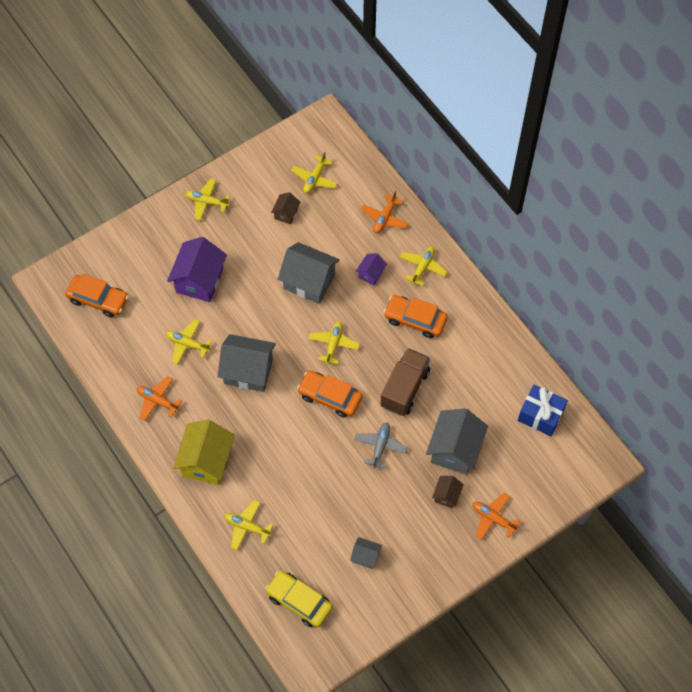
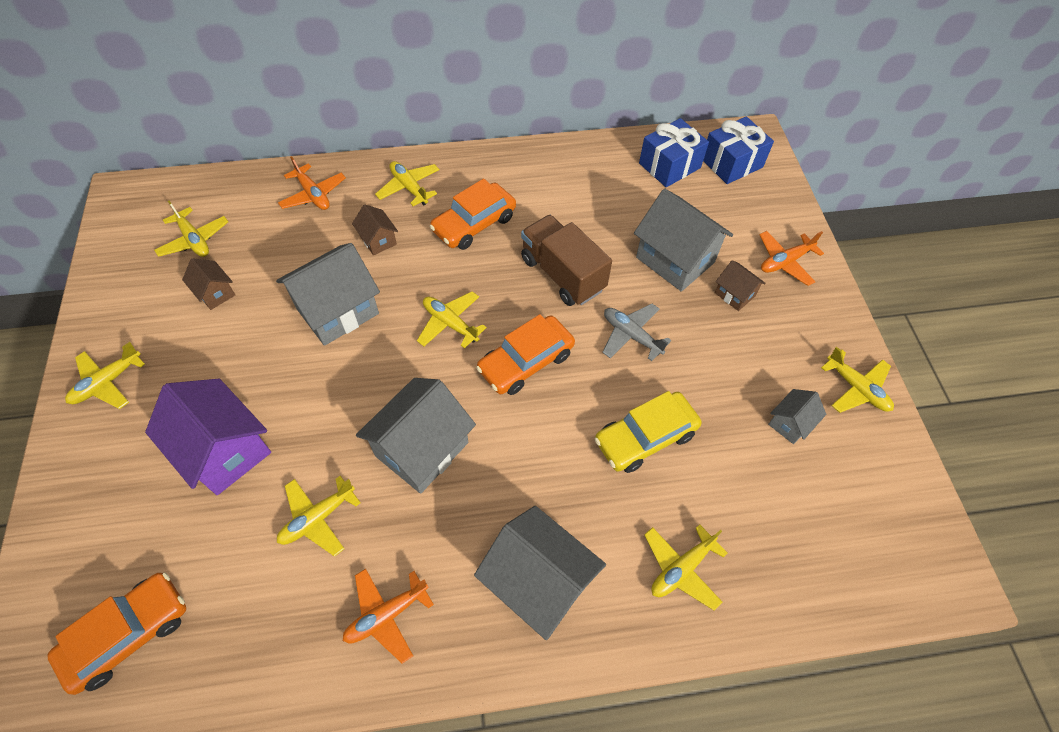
camera: 65 degrees left, 5 degrees down
yellow house [173,420,235,485] -> grey house [474,506,606,640]
yellow car [265,570,333,628] -> yellow car moved to [595,391,701,473]
purple house [356,253,387,285] -> brown house [352,205,398,255]
none -> blue gift [703,116,774,184]
none -> yellow plane [821,347,894,413]

